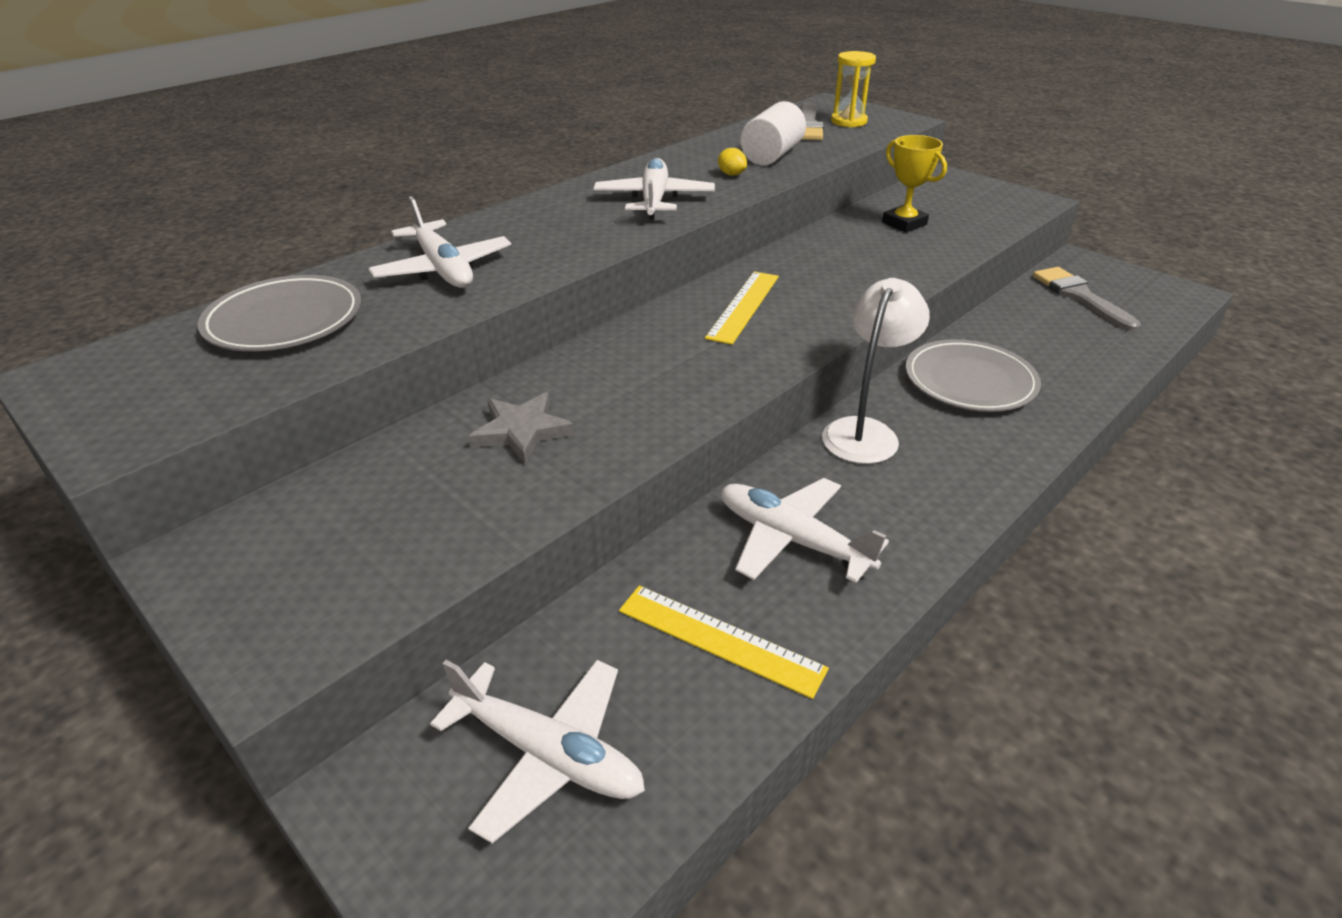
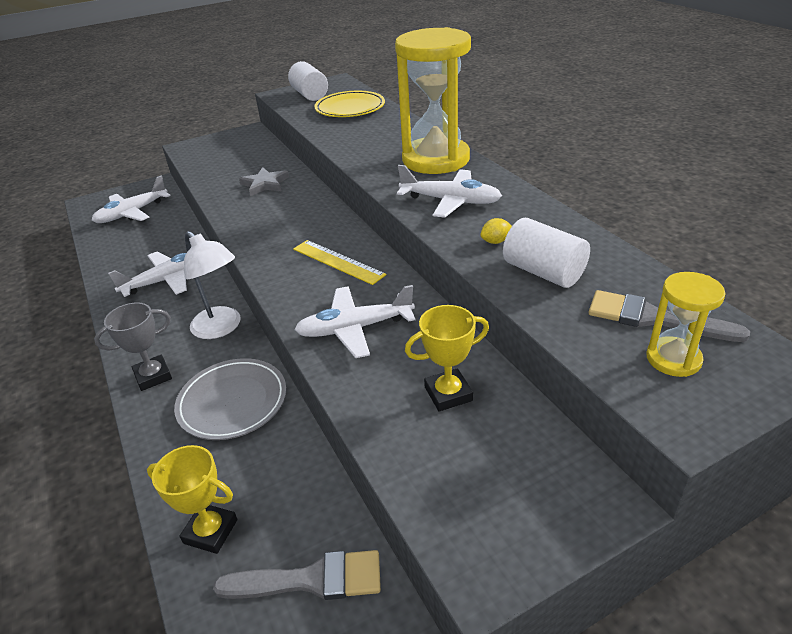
camera: 110 degrees right, 0 degrees up
grey plate [198,275,361,351] -> yellow plate [314,91,385,117]
white plane [368,196,511,288] -> white plane moved to [295,285,415,358]
yellow ruler [619,586,829,699] -> none
none -> grey trophy [94,302,172,391]
none -> yellow trophy [147,445,237,554]
none -> white cylinder [288,61,328,101]
none -> yellow hourglass [395,27,471,174]

